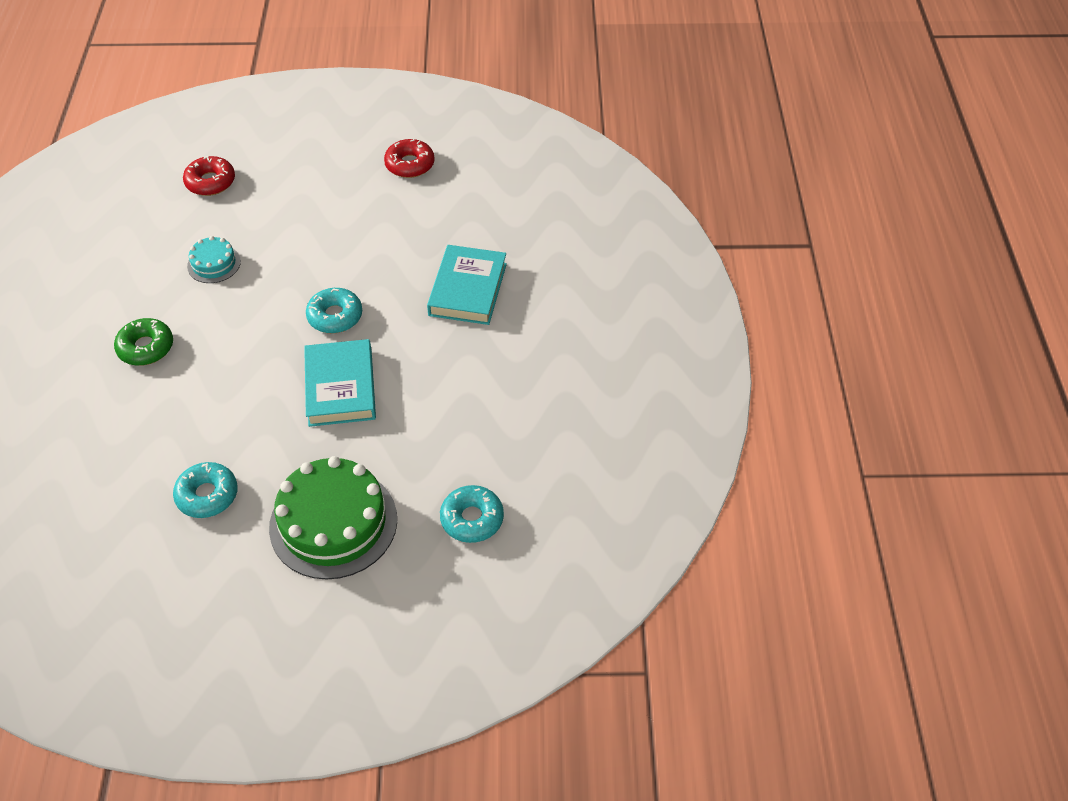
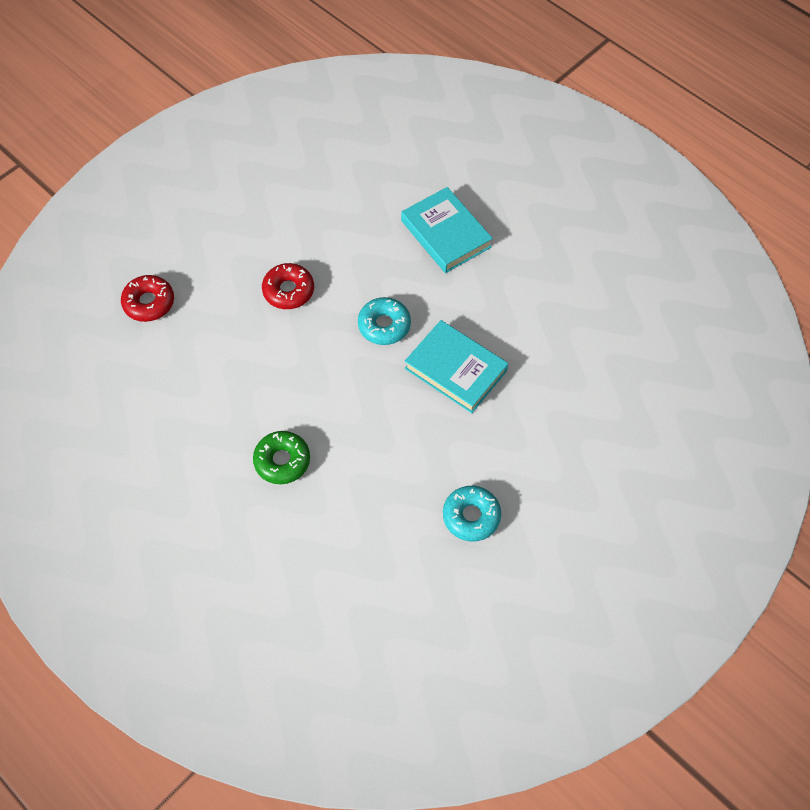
camera: 45 degrees left, 10 degrees up
turquoise cake [187,236,241,283] -> none
green cake [269,456,397,579] -> none
red donut [384,139,435,178] -> red donut moved to [262,263,314,309]
turquoise donut [440,485,504,543] -> none

